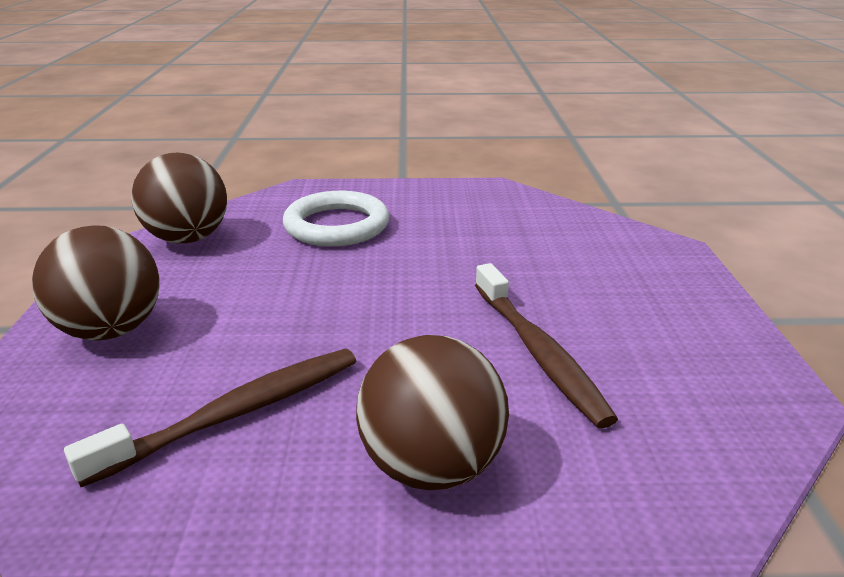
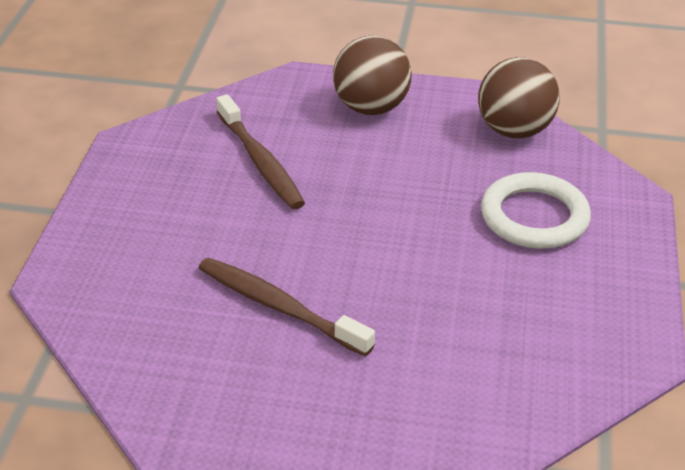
camera: 100 degrees right, 10 degrees up
brown ball [356,335,509,490] -> none
brown toothbrush [475,263,618,428] -> brown toothbrush turned 45 degrees clockwise [199,258,375,356]

